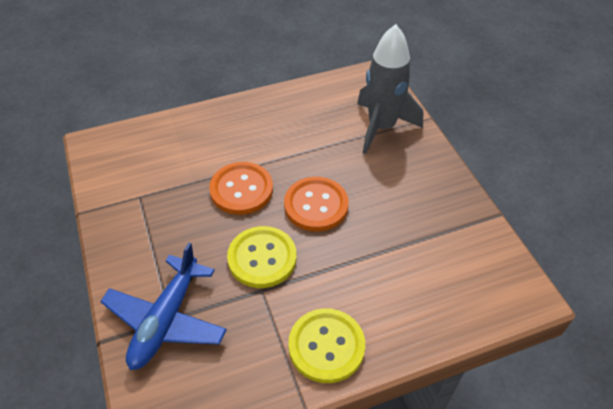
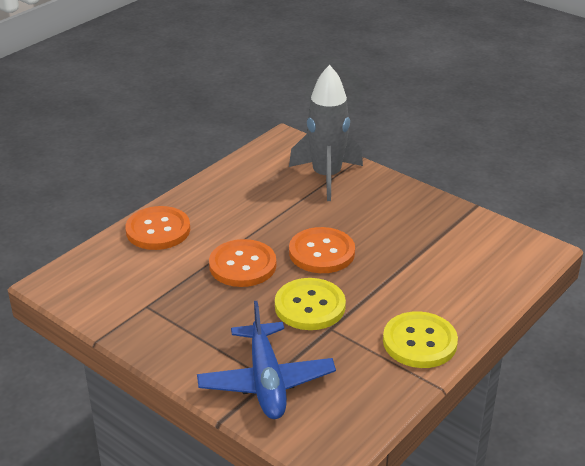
camera: 30 degrees left, 15 degrees down
none -> orange button [125,206,190,250]

